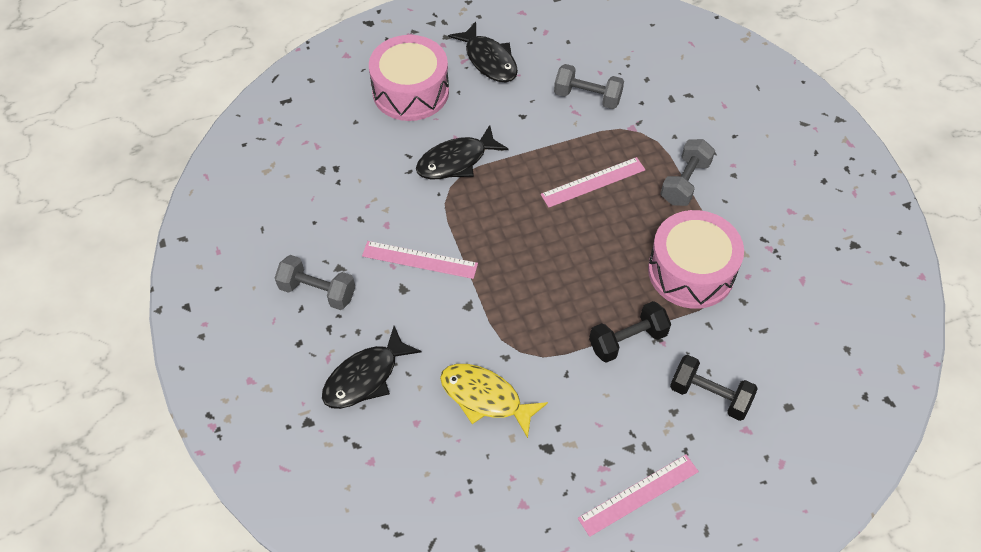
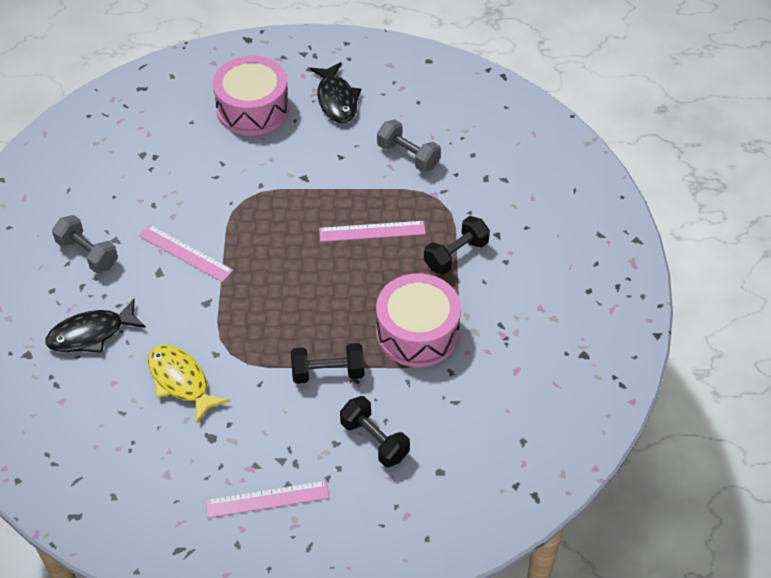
camera: 20 degrees right, 5 degrees down
black fish [416,125,509,179] -> none
grey dumbbell [661,139,715,206] -> black dumbbell [424,216,490,275]

